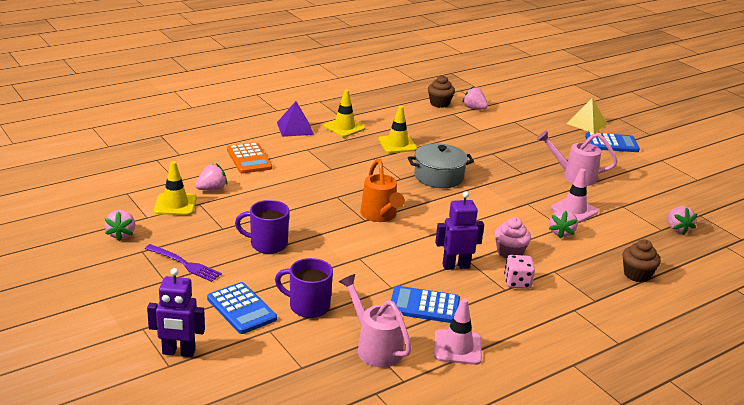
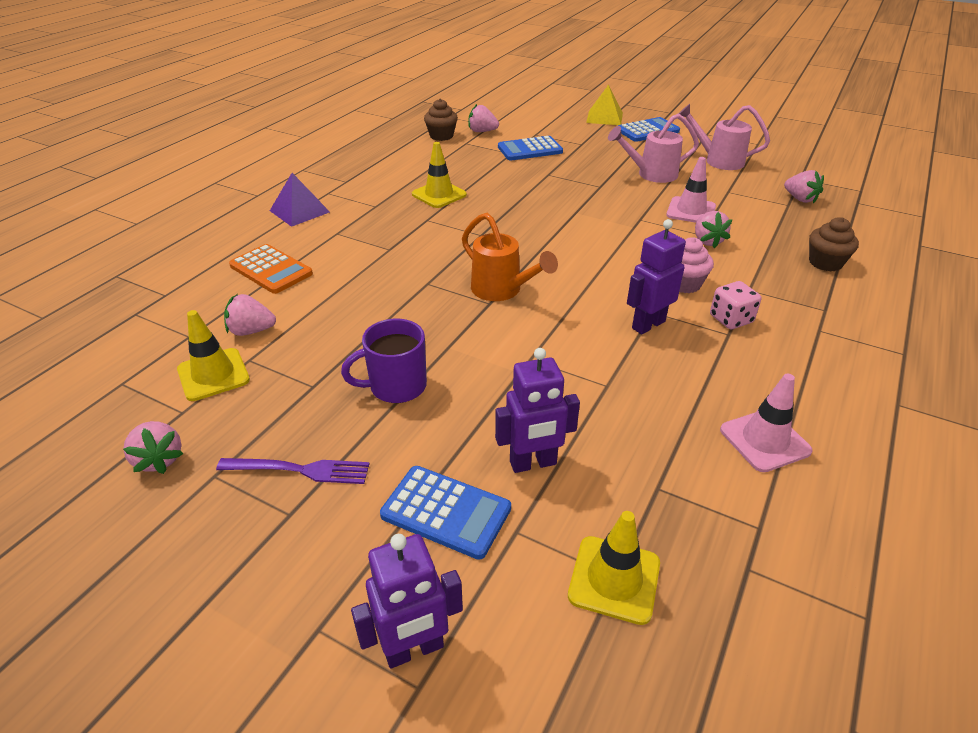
camera: 25 degrees left, 10 degrees up
pink strawberry [195,164,227,190] -> pink strawberry turned 120 degrees counterclockwise [224,294,276,336]
purple mug [275,258,333,318] -> purple robot [495,348,580,473]
yellow traffic cone [324,90,365,137] -> yellow traffic cone moved to [568,511,660,625]
pink watering can [339,274,412,367] -> pink watering can moved to [679,104,770,170]
blue calculator [391,286,460,323] -> blue calculator moved to [498,136,563,161]
grey pot [408,143,474,188] -> none

